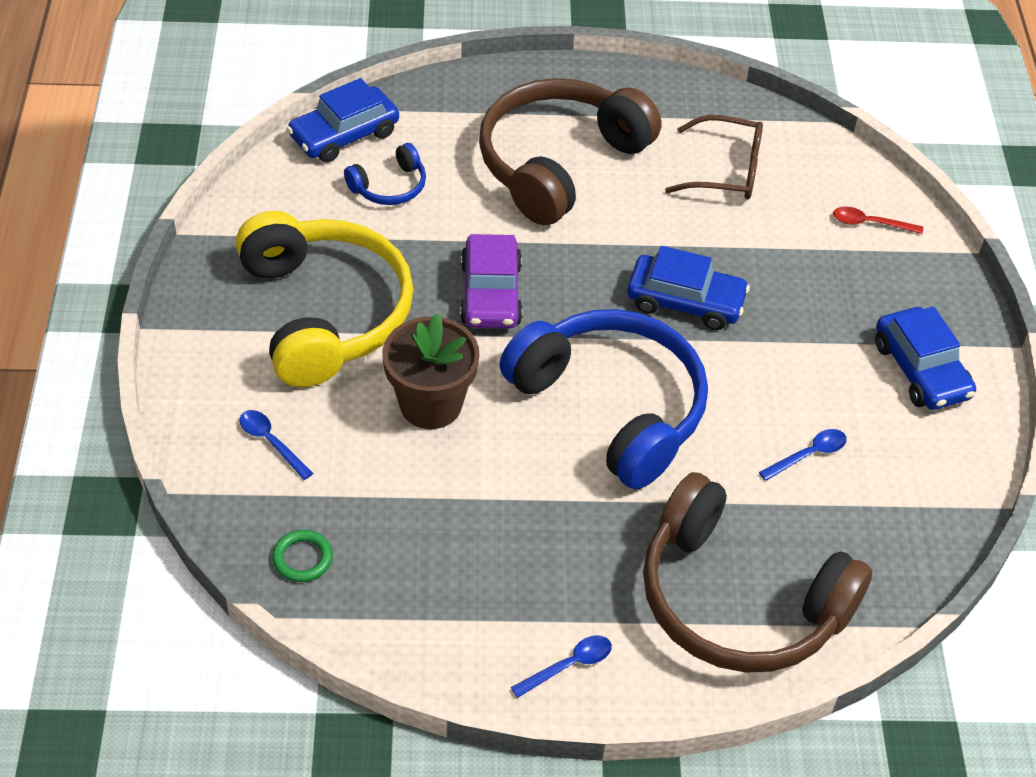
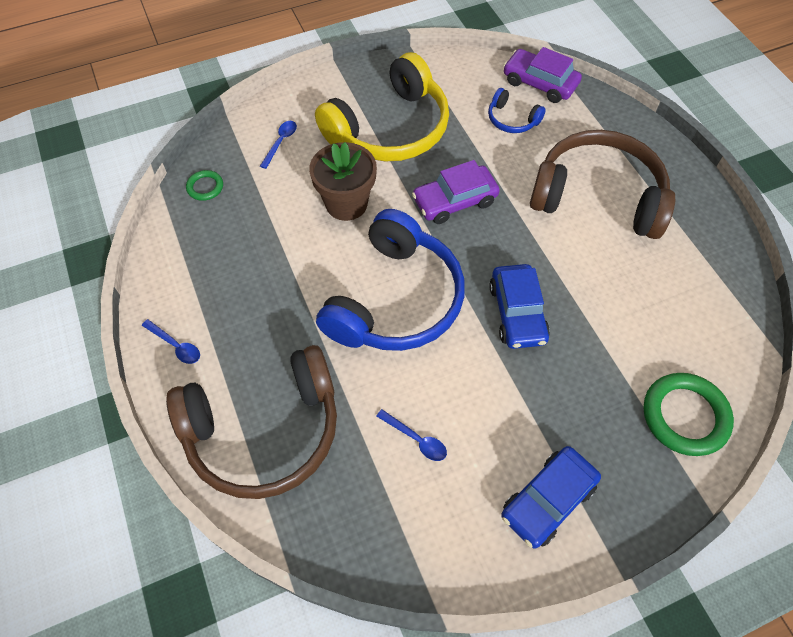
camera: 70 degrees right, 10 degrees up
blue car [287,78,399,163] -> purple car [503,47,582,103]
brown headphones [643,472,872,673] -> brown headphones turned 120 degrees counterclockwise [166,345,337,499]
brown glasses [665,115,763,200] -> none
red spoon [833,206,923,234] -> green ring [643,373,734,456]

